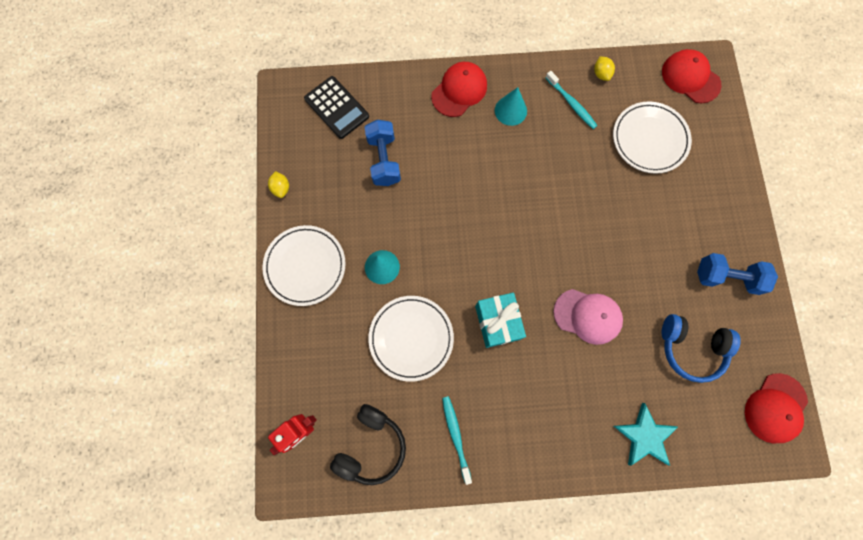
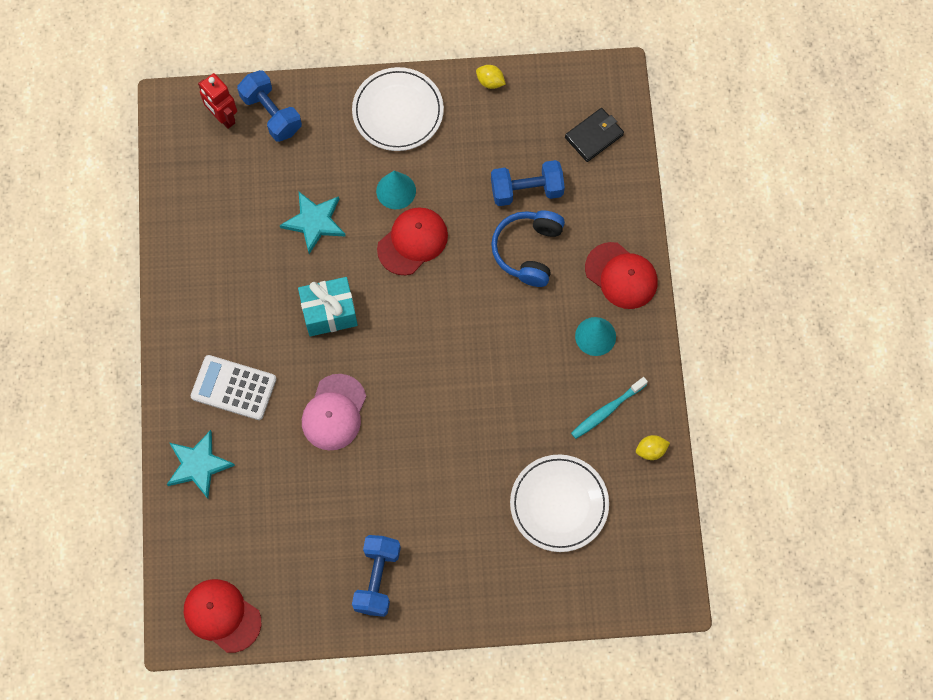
camera: 90 degrees right, 5 degrees down
yellow lemon [268,171,289,198] -> yellow lemon turned 45 degrees clockwise [476,65,506,89]
black calculator [304,76,369,139] -> black wallet [565,108,624,162]
black headphones [330,404,406,485] -> none
white plate [368,296,454,382] -> turquoise star [280,192,346,254]
turquoise toothbrush [442,396,472,485] -> none
red cap [662,49,721,103] -> red cap moved to [377,207,448,275]
blue headphones [662,314,741,383] -> blue headphones moved to [491,210,565,287]
none -> white calculator [191,355,276,420]
none -> blue dumbbell [237,70,302,142]

